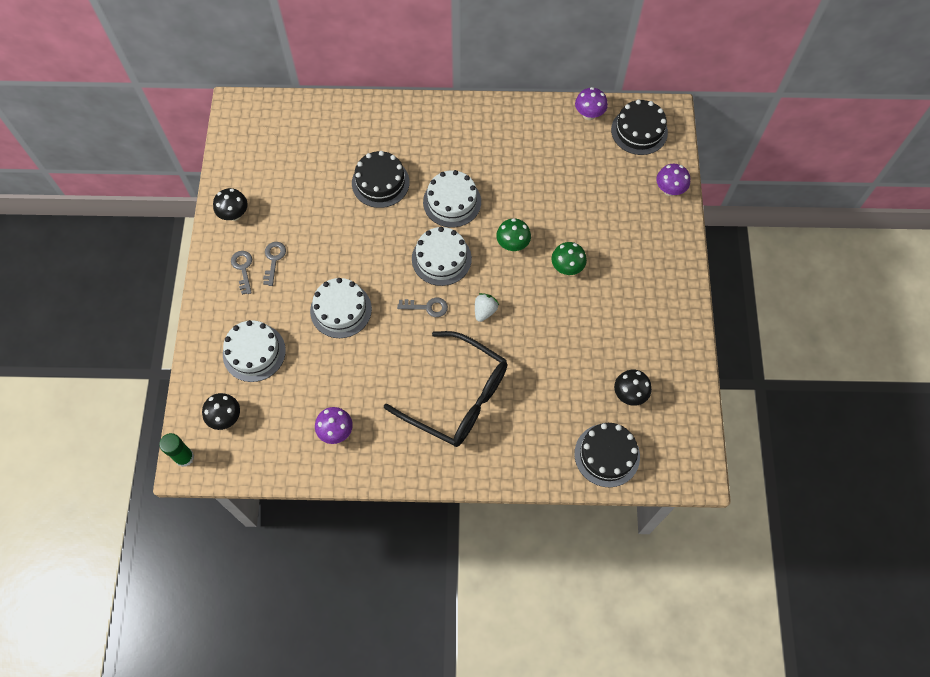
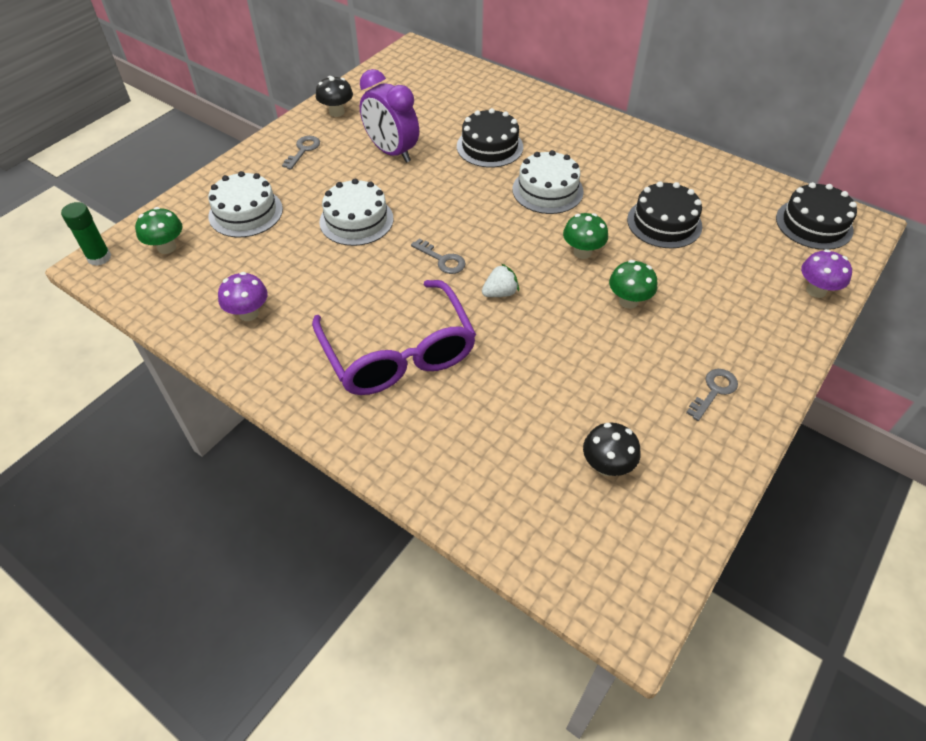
camera: 35 degrees right, 15 degrees down
black mushroom [202,393,240,430] -> green mushroom [135,207,183,254]
grey key [263,242,286,286] -> grey key moved to [686,369,738,421]
black glasses [384,331,507,447] -> purple glasses [312,280,476,395]
white cake [412,227,472,286] -> none
black cake [574,423,640,487] -> black cake moved to [627,181,702,248]
purple mushroom [575,87,608,120] -> none
none -> purple clock [360,69,419,163]

